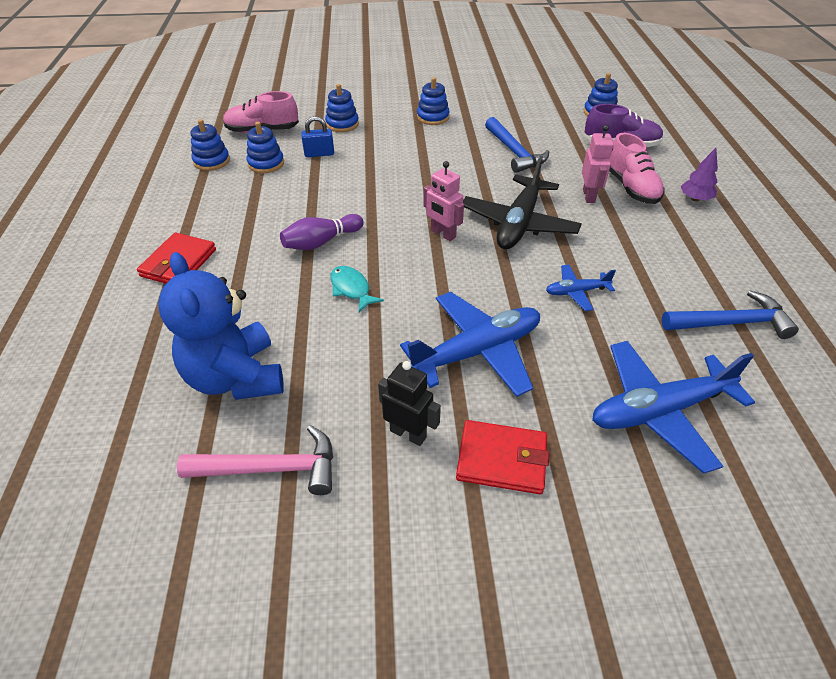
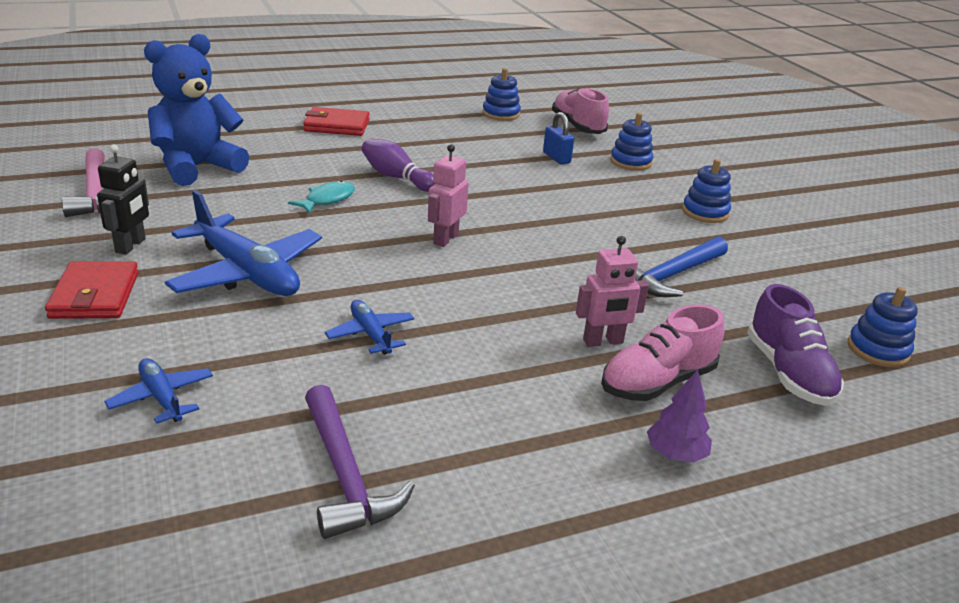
camera: 70 degrees right, 15 degrees down
blue stacking toy [246,122,284,173] -> none
black plane [463,156,582,249] -> none
blue plane [592,341,755,474] -> blue plane [104,358,213,424], size x0.50
blue hammer [662,290,799,339] -> purple hammer [305,385,415,539]

